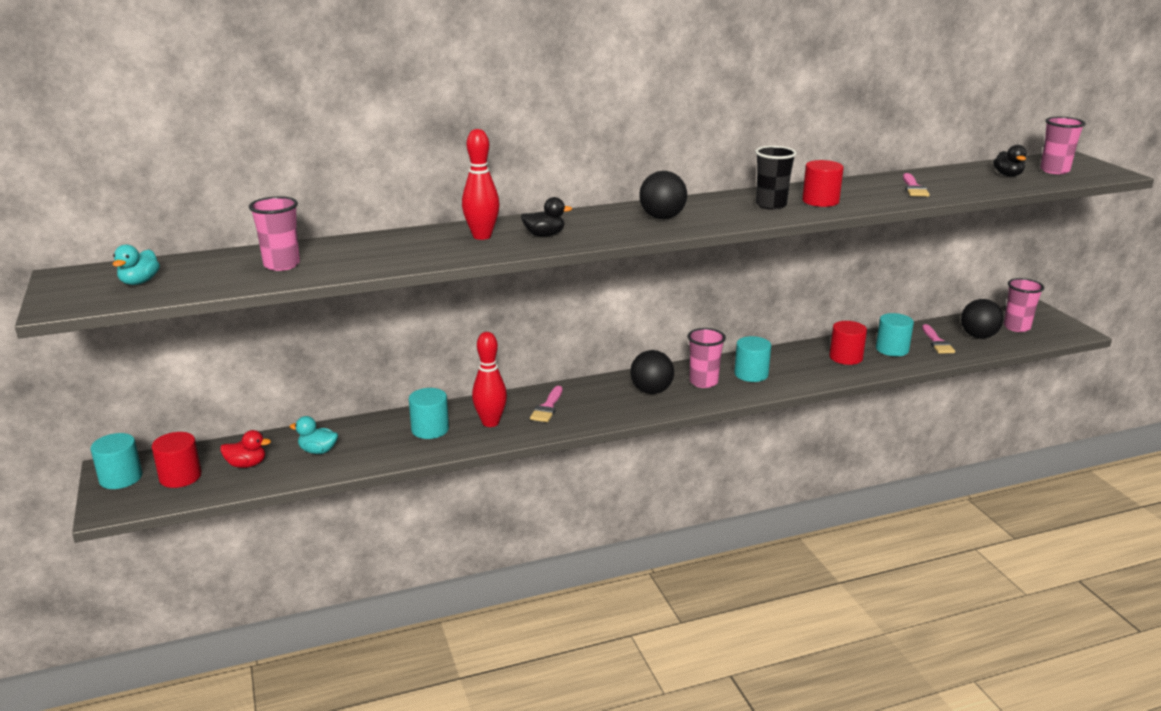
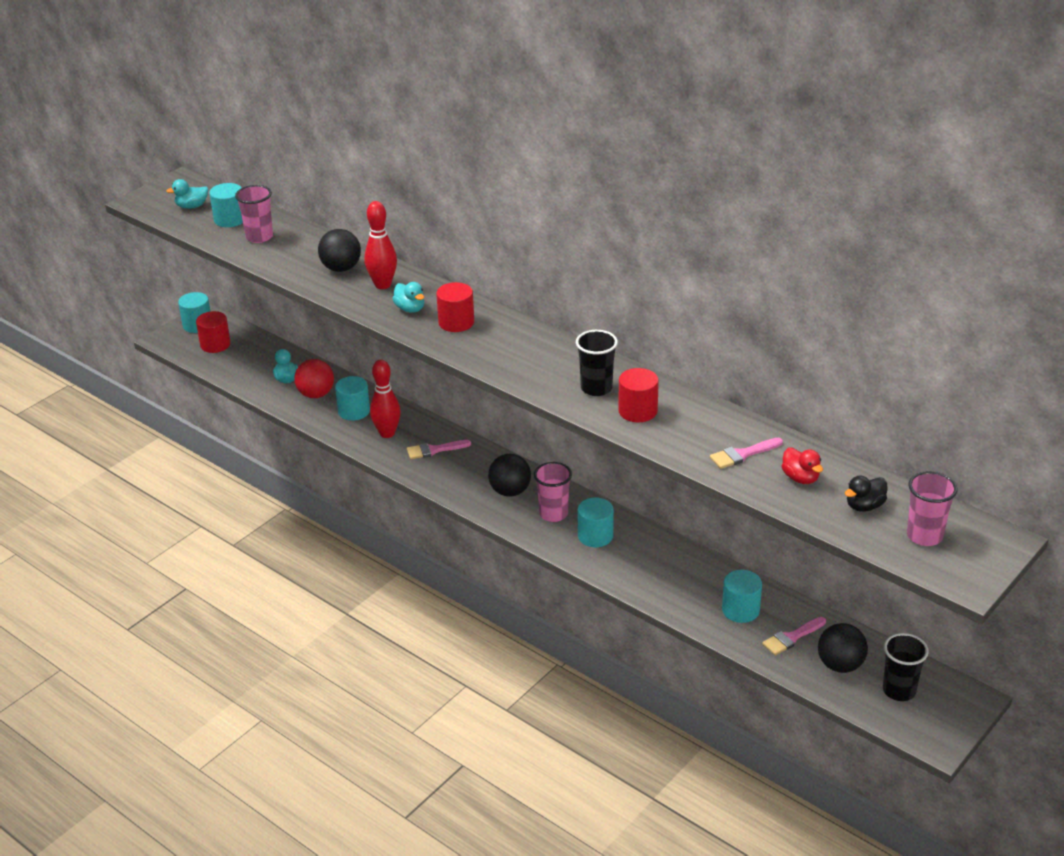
camera: 60 degrees right, 10 degrees up
red duck [220,430,271,468] -> red duck moved to [782,448,823,484]
black duck [521,197,572,237] -> turquoise duck [392,282,424,313]
black ball [639,171,687,219] -> black ball moved to [318,229,361,272]
red cylinder [829,321,867,365] -> red cylinder moved to [436,282,474,332]
pink cup [1004,278,1044,332] -> black cup [883,633,929,701]
none -> turquoise cylinder [209,183,243,227]
none -> red ball [294,359,334,398]

